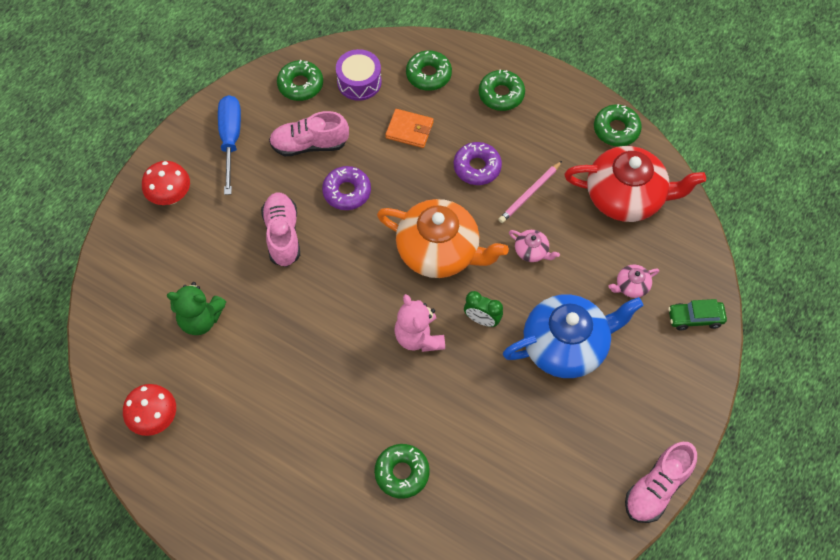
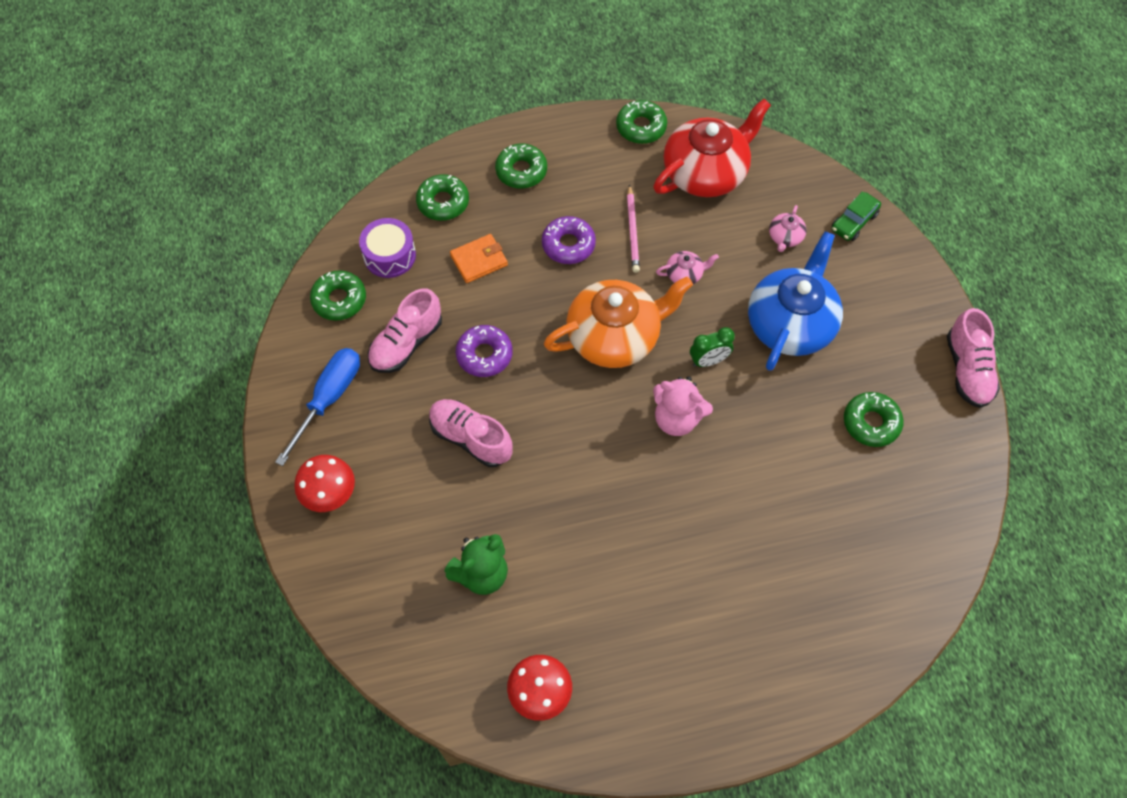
camera: 45 degrees left, 0 degrees up
blue screwdriver [218,95,241,195] -> blue screwdriver turned 75 degrees clockwise [275,348,360,466]
green donut [374,444,430,499] -> green donut moved to [844,392,904,447]

